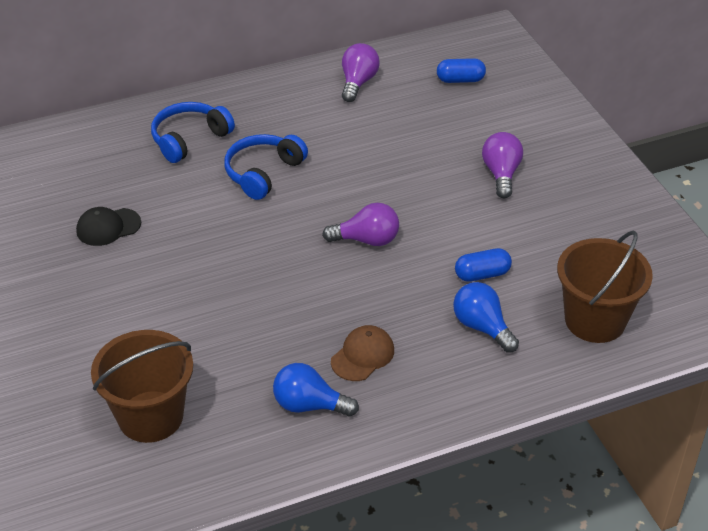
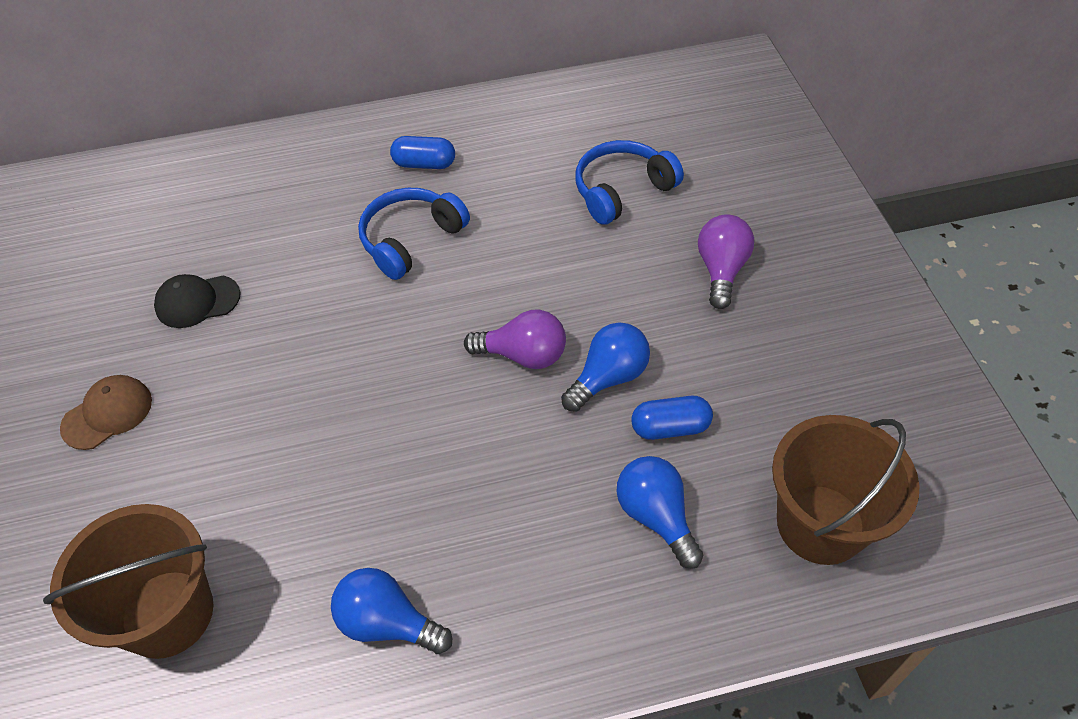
camera: 10 degrees right, 10 degrees up
blue headphones [151,102,235,163] -> blue headphones moved to [575,140,684,225]
brown cap [331,325,394,381] -> brown cap moved to [60,375,152,450]
purple light bulb [342,43,380,102] -> none
blue capsule [437,58,486,83] -> blue capsule moved to [390,136,455,169]
none -> blue light bulb [561,322,650,412]

